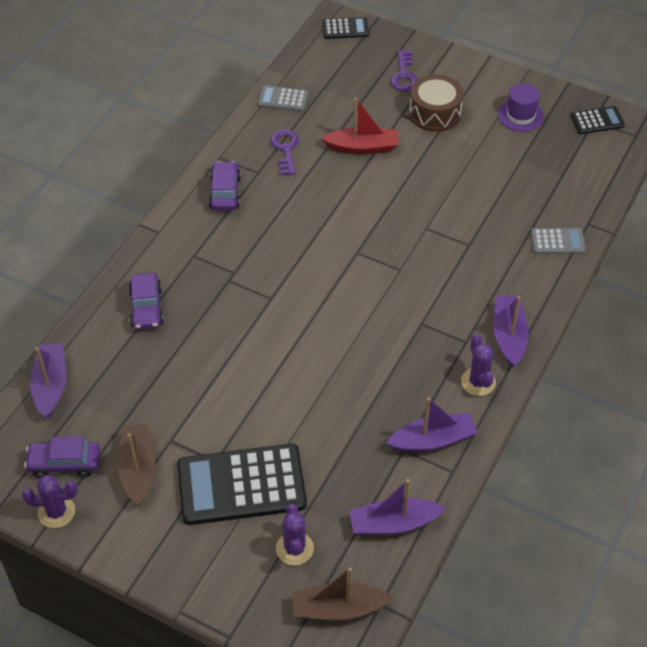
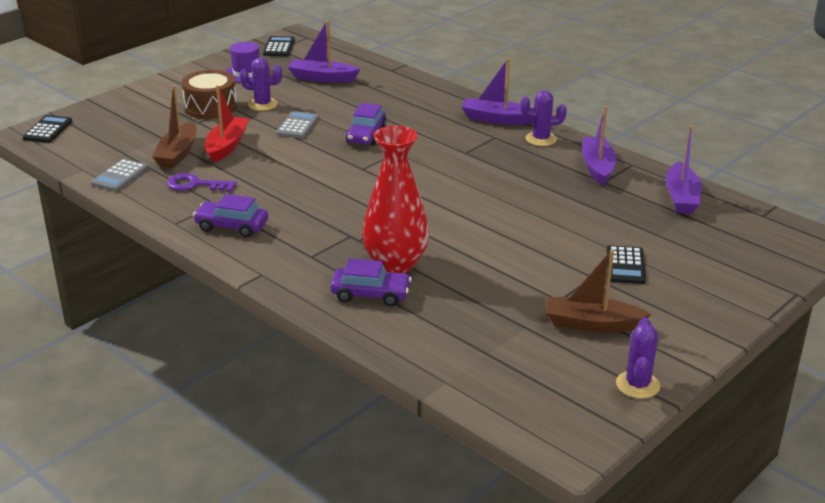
camera: 75 degrees left, 20 degrees down
purple car [24,436,100,478] -> purple car moved to [346,103,387,146]
purple boat [30,343,66,419] -> purple boat moved to [288,20,361,83]
black calculator [177,444,307,525] -> black calculator [607,245,646,284], size x0.48
purple cactus [276,504,314,566] -> purple cactus moved to [239,58,282,111]
brown boat [292,567,393,620] -> brown boat moved to [152,85,197,168]
purple key [391,50,418,92] -> none
grey calculator [531,228,586,254] -> grey calculator moved to [276,111,319,138]
none -> red vase [362,126,429,273]

